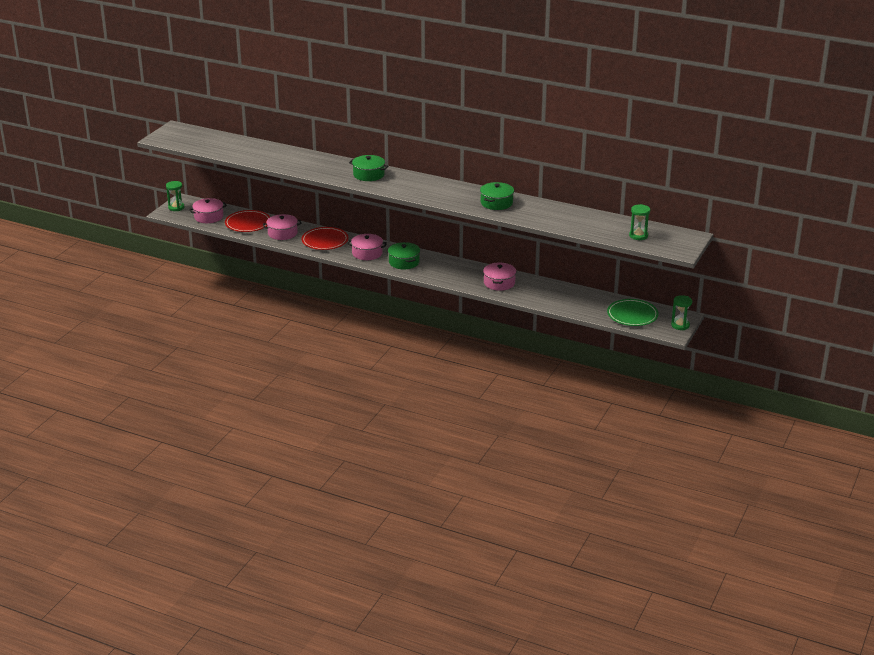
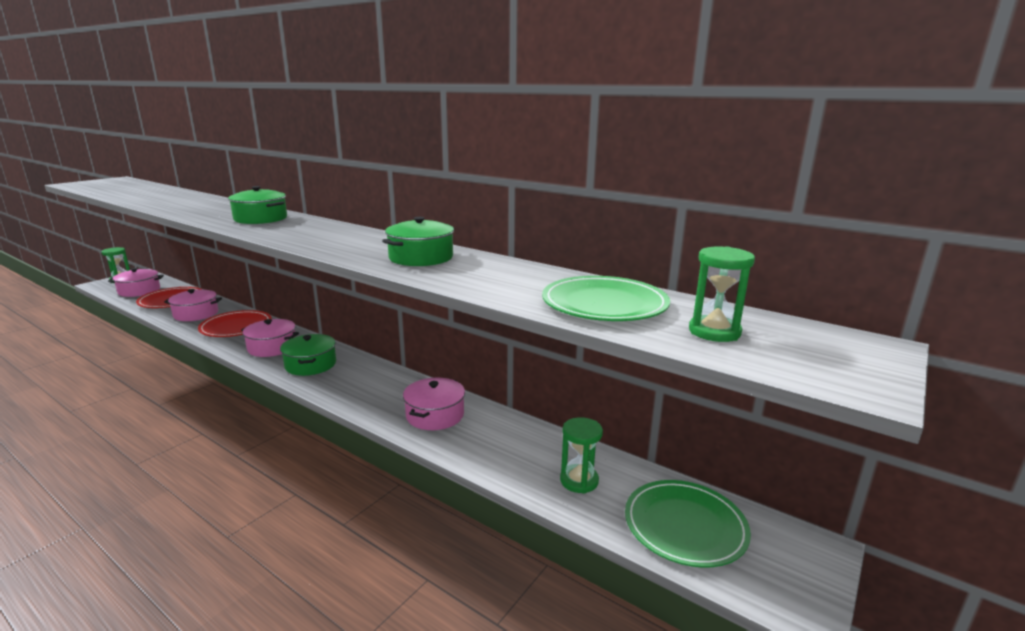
camera: 10 degrees right, 10 degrees down
green hourglass [671,295,692,330] -> green hourglass moved to [560,417,603,494]
none -> green plate [542,276,670,321]

